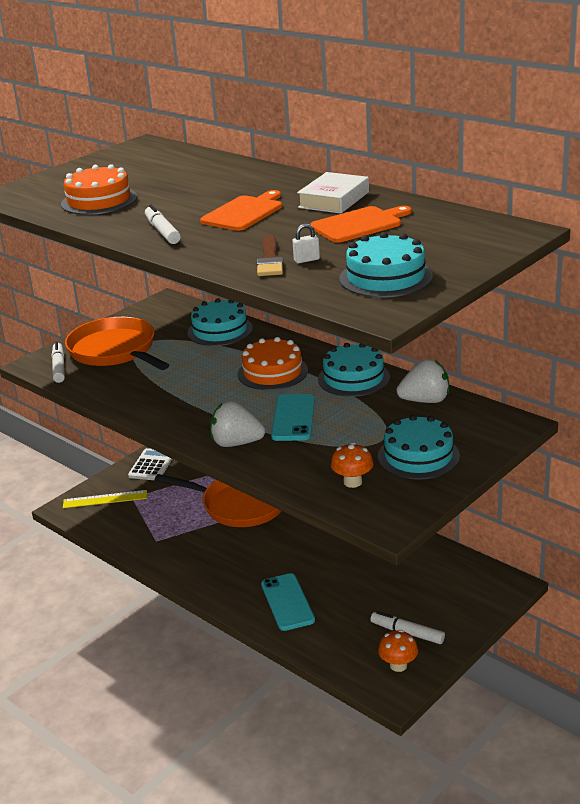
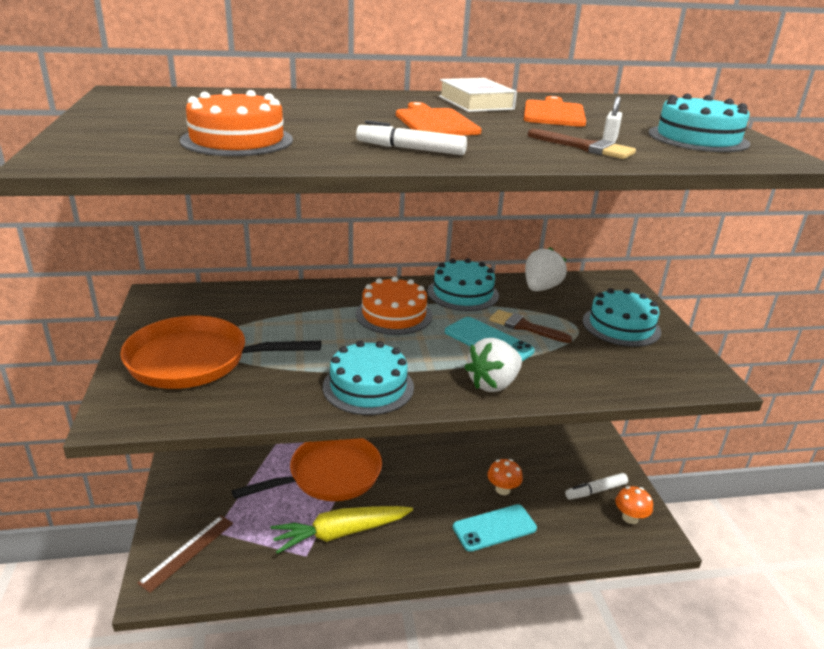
camera: 55 degrees left, 0 degrees up
white marker [52,342,65,383] -> none
yellow ruler [63,490,147,508] -> brown ruler [137,516,233,593]
white calculator [128,448,172,480] -> none
turquoise cake [187,298,253,346] -> turquoise cake moved to [323,341,414,415]
turquoise phone [261,573,315,631] -> turquoise phone turned 45 degrees counterclockwise [453,504,537,552]
orange mushroom [331,442,374,488] -> orange mushroom moved to [487,459,523,495]
none -> yellow carrot [270,506,413,554]
none -> brown brush [489,310,572,343]

